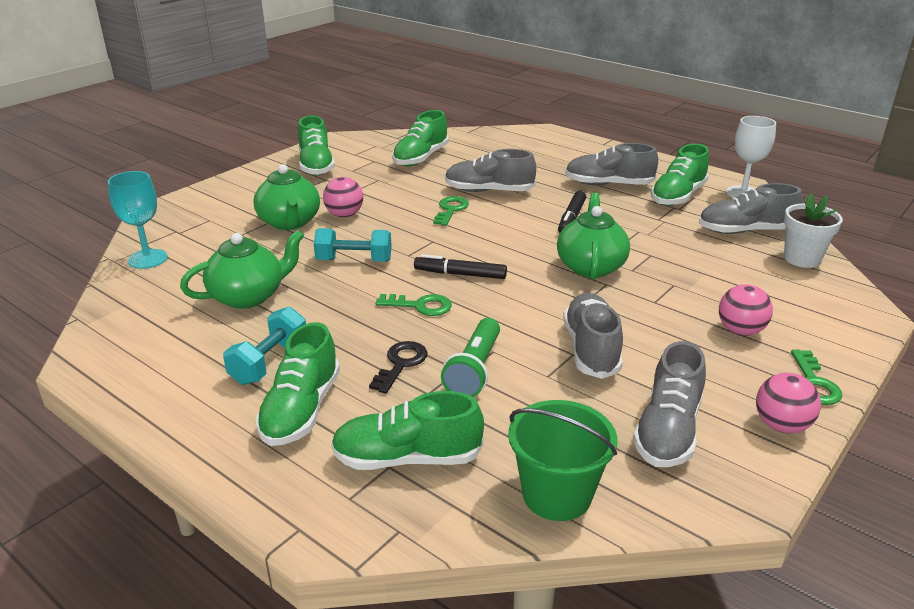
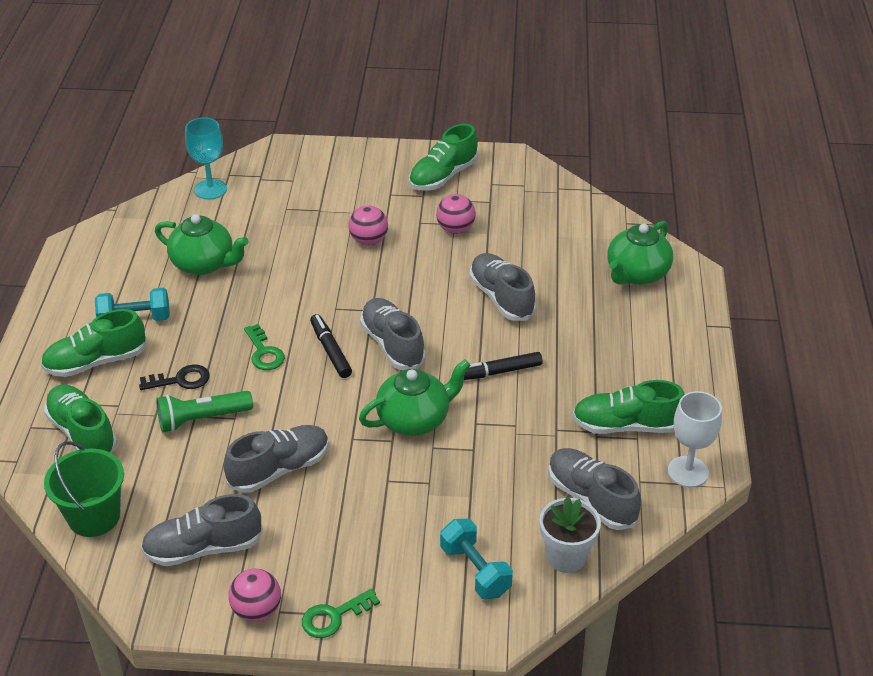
camera: 55 degrees right, 10 degrees up
green teapot [254,164,320,230] -> green teapot moved to [607,221,673,285]
turquoise dumbbell [314,228,392,262] -> turquoise dumbbell moved to [440,519,513,599]
green shoe [392,110,449,166] -> none
green key [433,196,469,226] -> none
grey shoe [565,143,658,185] -> grey shoe moved to [360,298,426,370]
pink ball [719,284,773,336] -> pink ball moved to [436,194,476,234]

